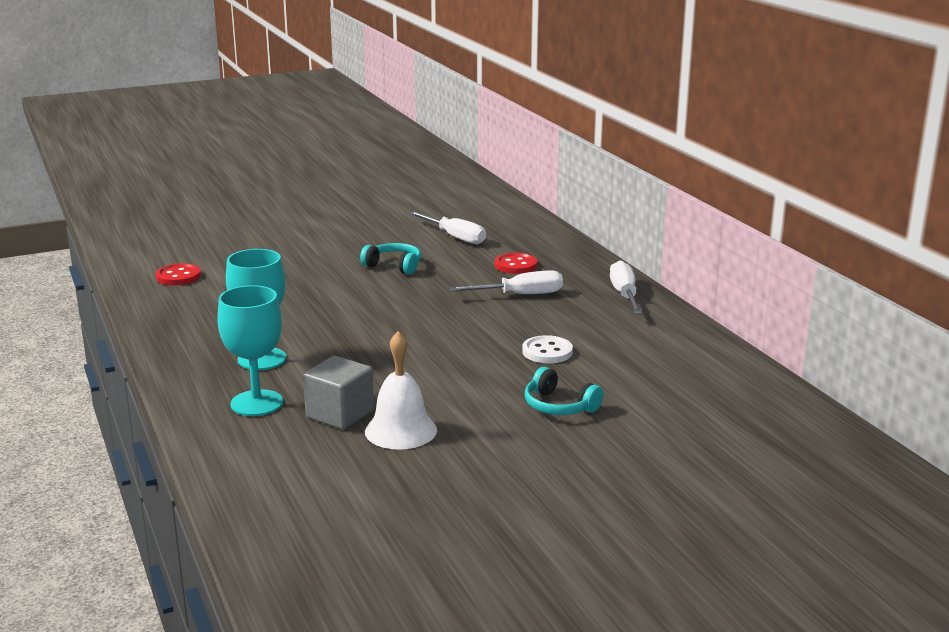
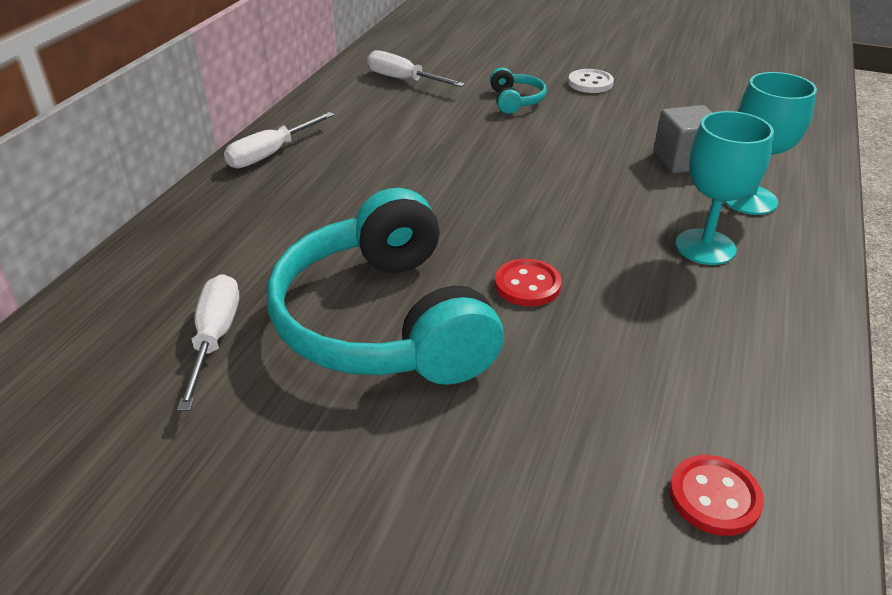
camera: 135 degrees left, 15 degrees up
turquoise headphones [360,243,421,275] -> turquoise headphones [267,188,504,385], size x2.45
white bell [365,331,437,450] -> none
white screwdriver [449,270,563,294] -> white screwdriver moved to [367,50,465,87]
red button [495,253,537,274] -> red button moved to [495,259,562,307]
white button [522,335,573,363] -> white button moved to [568,69,614,93]

